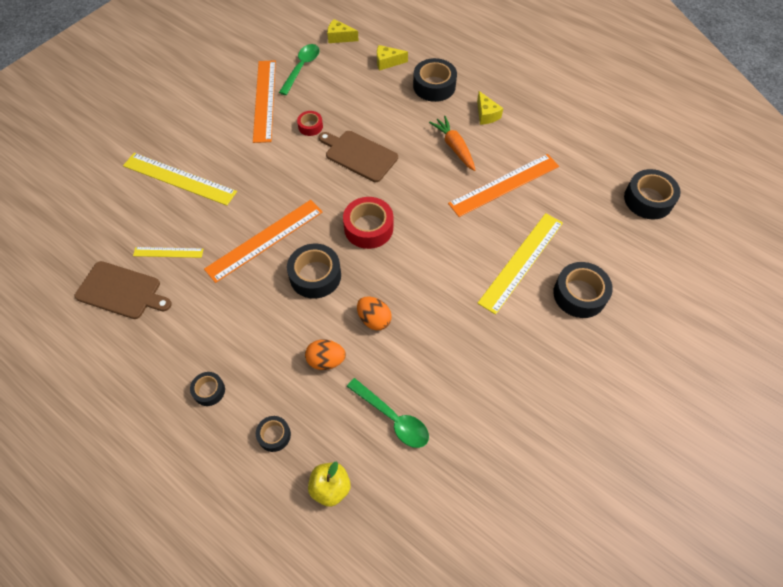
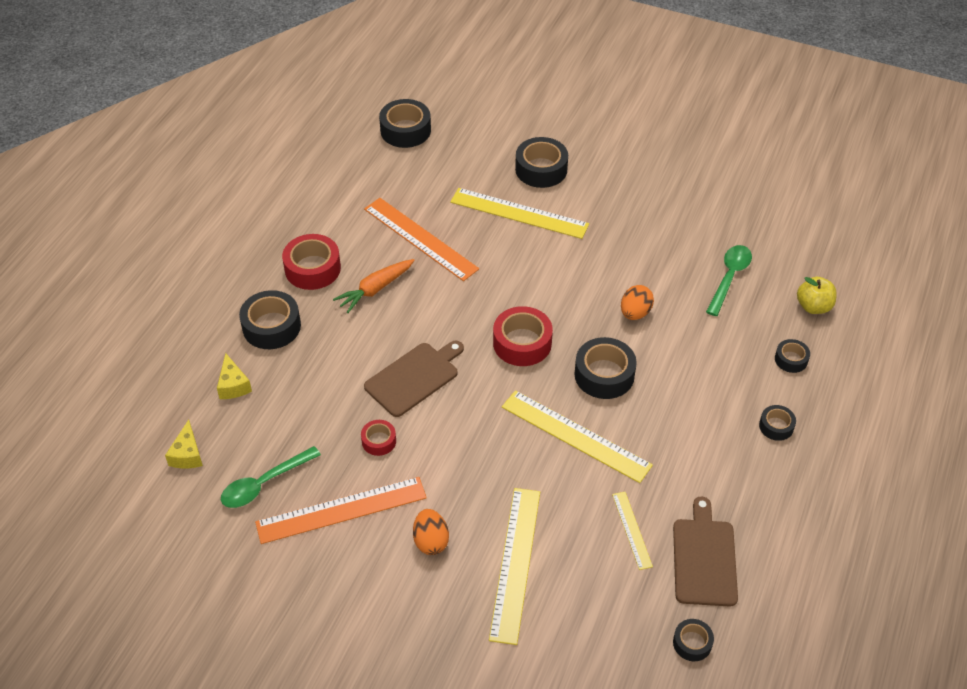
camera: 105 degrees left, 10 degrees down
orange ruler [204,200,323,283] -> yellow ruler [502,390,653,483]
green spoon [279,44,319,95] -> green spoon turned 45 degrees counterclockwise [221,446,321,508]
orange egg [305,339,346,370] -> orange egg moved to [413,509,449,555]
brown cutting board [319,131,398,182] -> brown cutting board turned 150 degrees counterclockwise [364,341,464,417]
yellow cheese [477,91,503,125] -> red tape [282,234,341,290]
none -> black tape [673,619,714,661]

